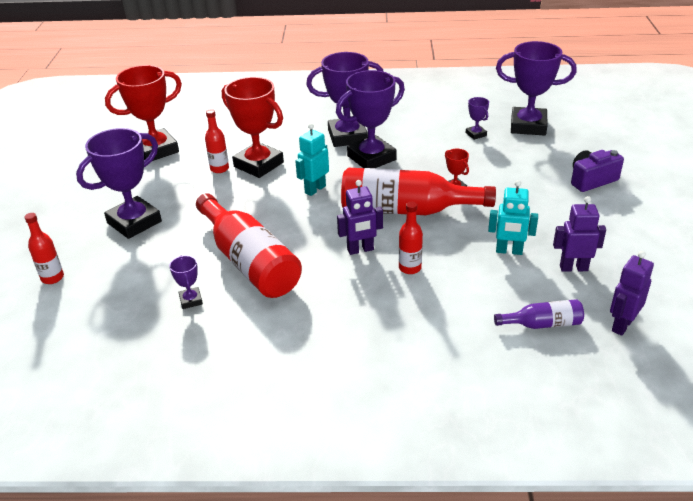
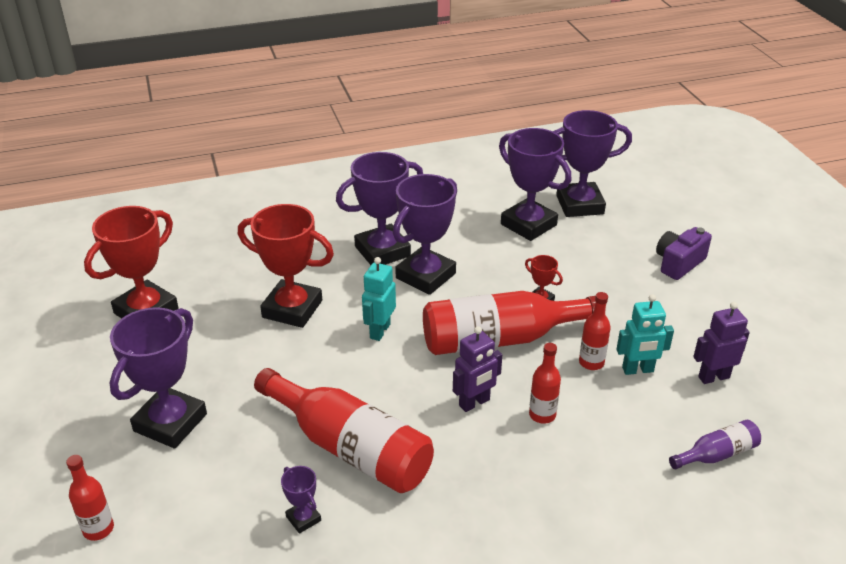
camera: 20 degrees left, 0 degrees up
red bottle [205,109,229,173] -> red bottle moved to [579,292,611,370]
purple trophy [466,97,489,140] -> purple trophy [499,128,572,241], size x2.23
purple robot [610,251,654,336] -> none

